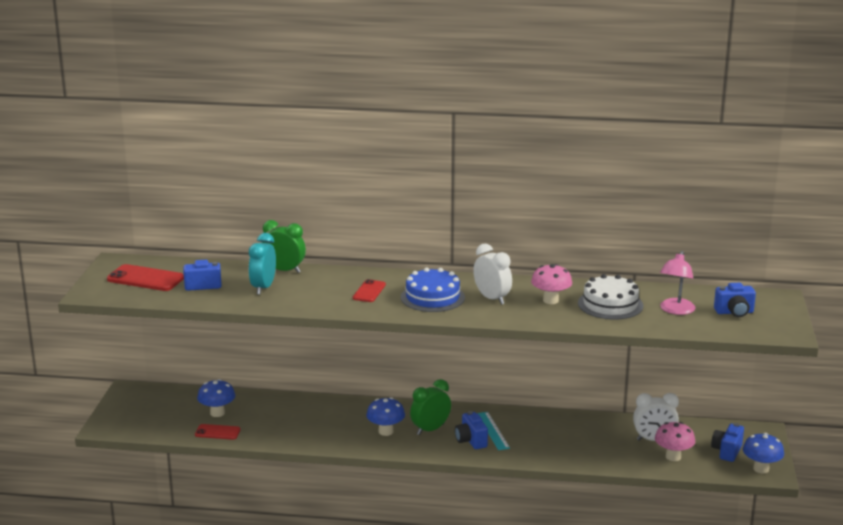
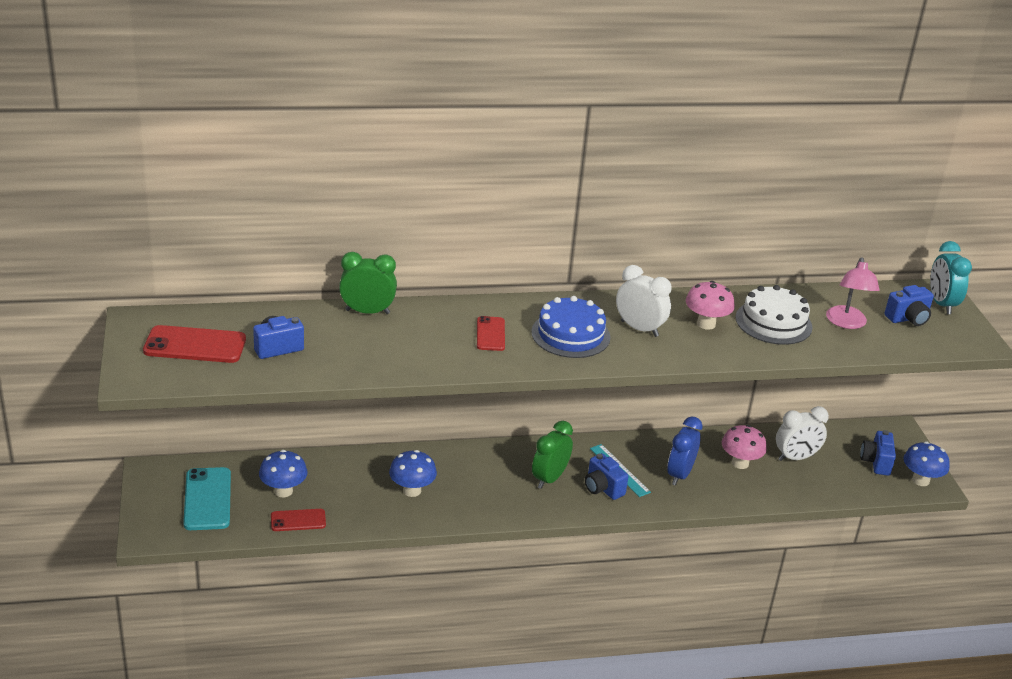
camera: 20 degrees left, 10 degrees up
turquoise clock [249,233,276,295] -> turquoise clock moved to [930,241,972,314]
blue mushroom [366,397,405,436] -> blue mushroom moved to [389,450,437,497]
pink mushroom [655,422,695,461] -> pink mushroom moved to [722,425,767,469]
none -> turquoise phone [183,467,231,530]
none -> blue clock [667,416,702,485]

